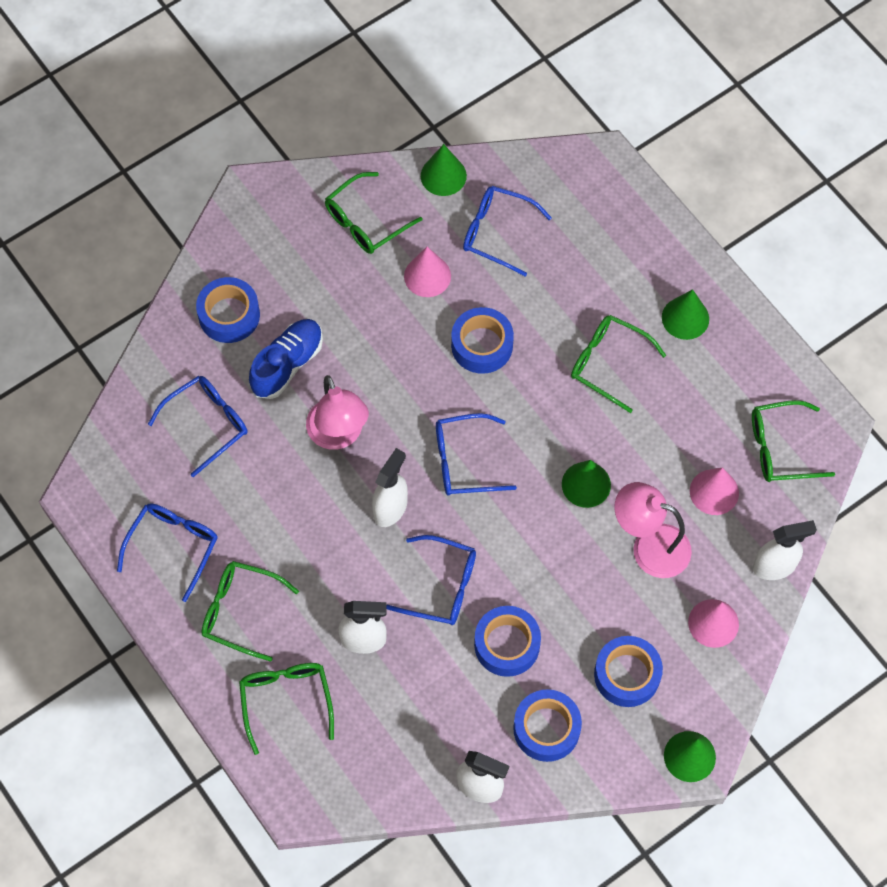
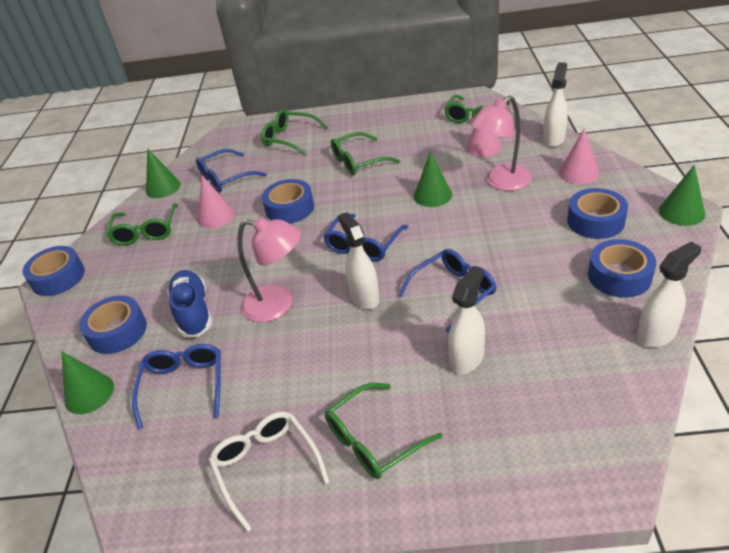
camera: 50 degrees left, 25 degrees down
blue glasses [117,503,218,602] -> white glasses [209,412,330,532]
green glasses [239,663,334,755] -> green glasses moved to [261,109,328,155]
blue tape [474,606,541,677] -> blue tape moved to [22,246,85,296]
green cone [662,289,709,340] -> green cone moved to [61,351,114,414]

